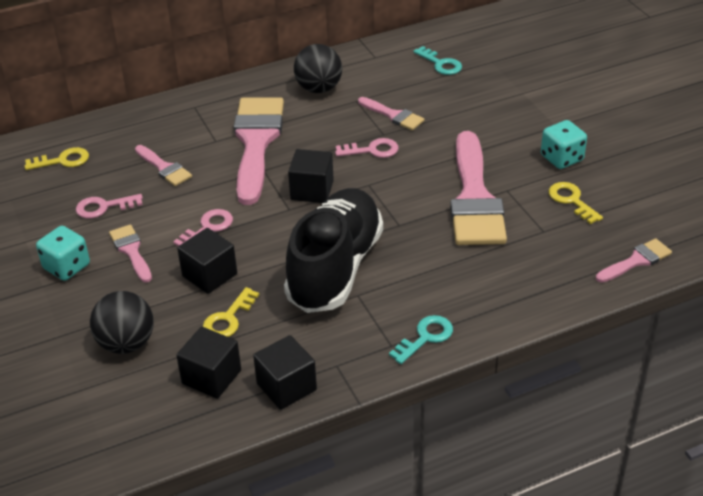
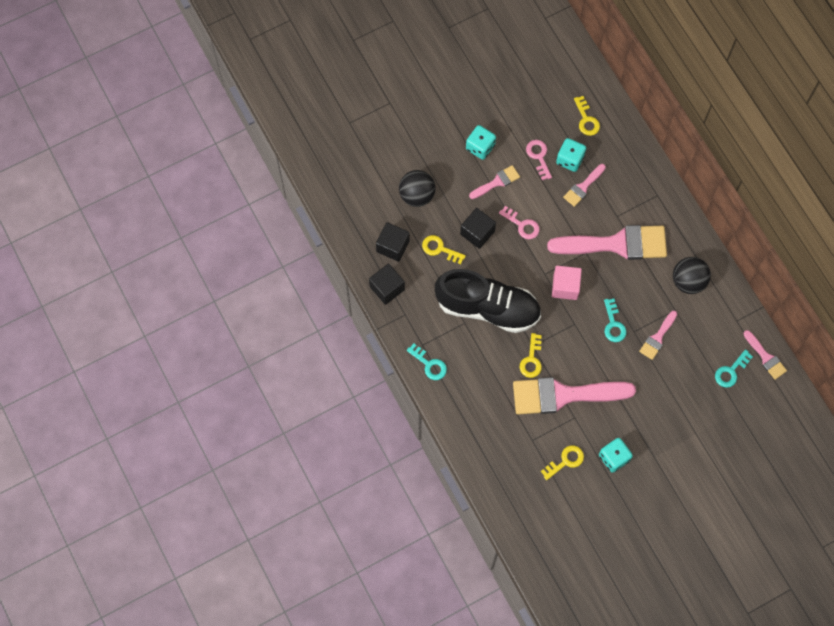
camera: 85 degrees right, 30 degrees up
black cube [288,149,334,203] -> pink cube [552,266,582,300]
pink key [335,138,398,158] -> turquoise key [604,299,627,342]
pink brush [596,238,672,283] -> pink brush moved to [744,330,787,380]
none -> yellow key [519,333,542,378]
none -> turquoise dice [556,138,586,172]

